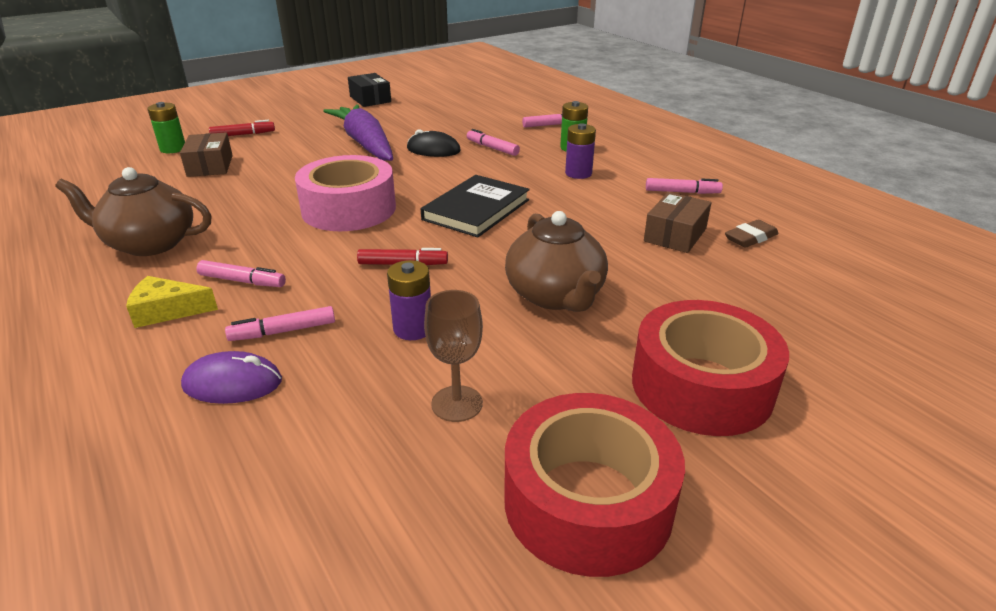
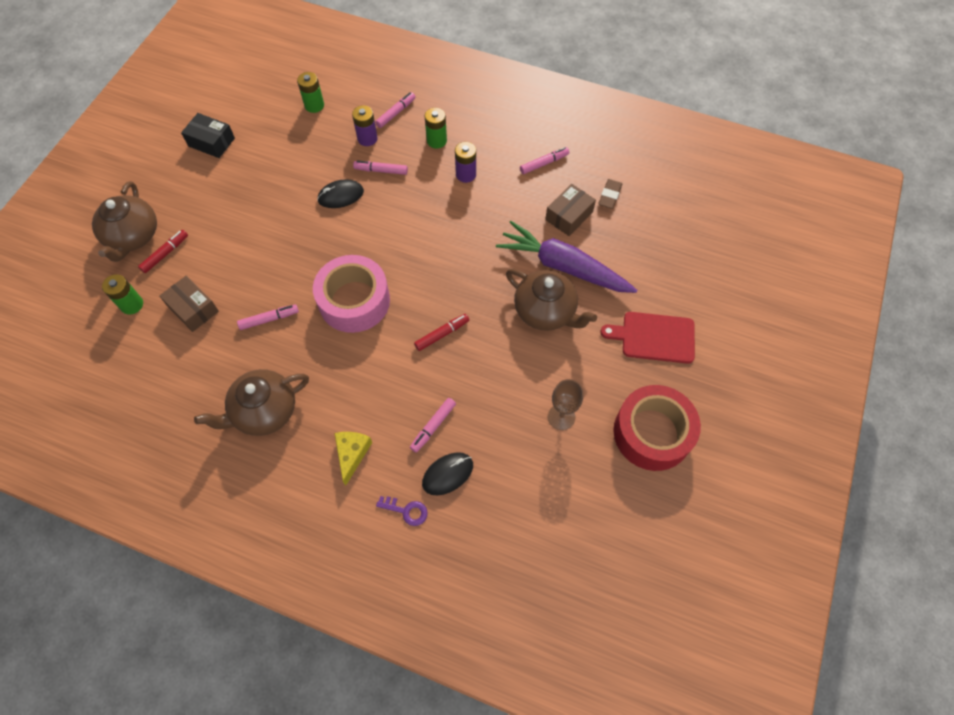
camera: 35 degrees left, 30 degrees up
yellow cheese [126,276,218,328] -> yellow cheese turned 135 degrees clockwise [334,432,372,486]
purple mouse [181,351,282,404] -> black mouse [422,452,473,495]
pink marker [196,260,286,287] -> pink marker moved to [237,304,299,330]
purple carrot [323,104,393,161] -> purple carrot moved to [496,221,637,293]
purple battery [387,260,431,340] -> purple battery moved to [352,105,378,146]
black book [421,175,530,238] -> none
red tape [632,300,789,436] -> red cutting board [600,312,695,364]
brown box [644,192,711,253] -> brown box turned 45 degrees clockwise [545,184,596,236]
none -> brown teapot [92,181,157,262]
none -> green battery [297,72,324,113]
none -> purple key [376,496,428,526]

